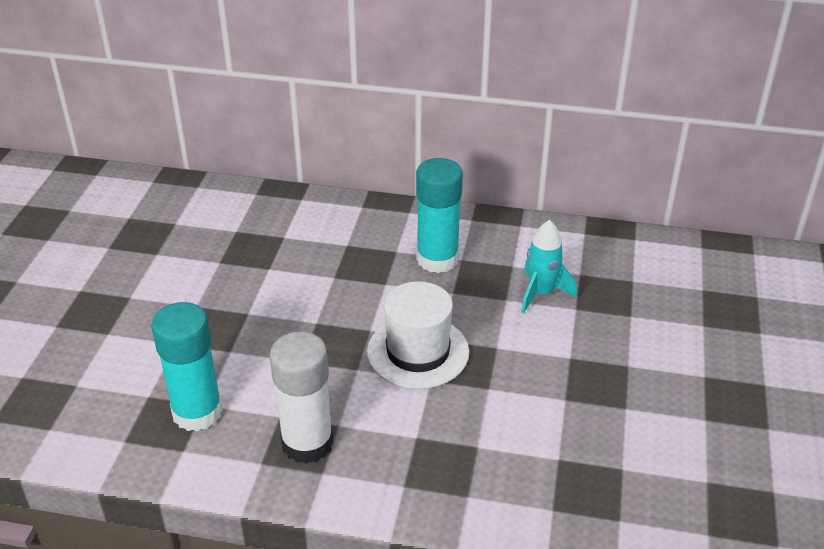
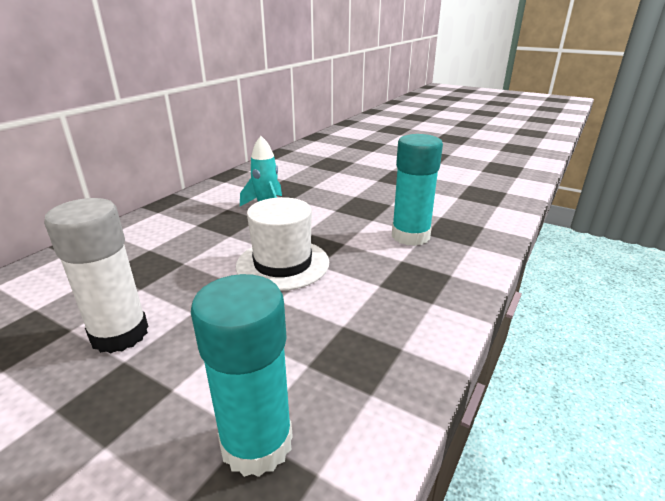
camera: 70 degrees left, 10 degrees down
white glue stick [270,332,333,464] -> white glue stick moved to [44,198,149,354]
turquoise glue stick [416,158,463,273] -> turquoise glue stick moved to [392,134,443,246]

